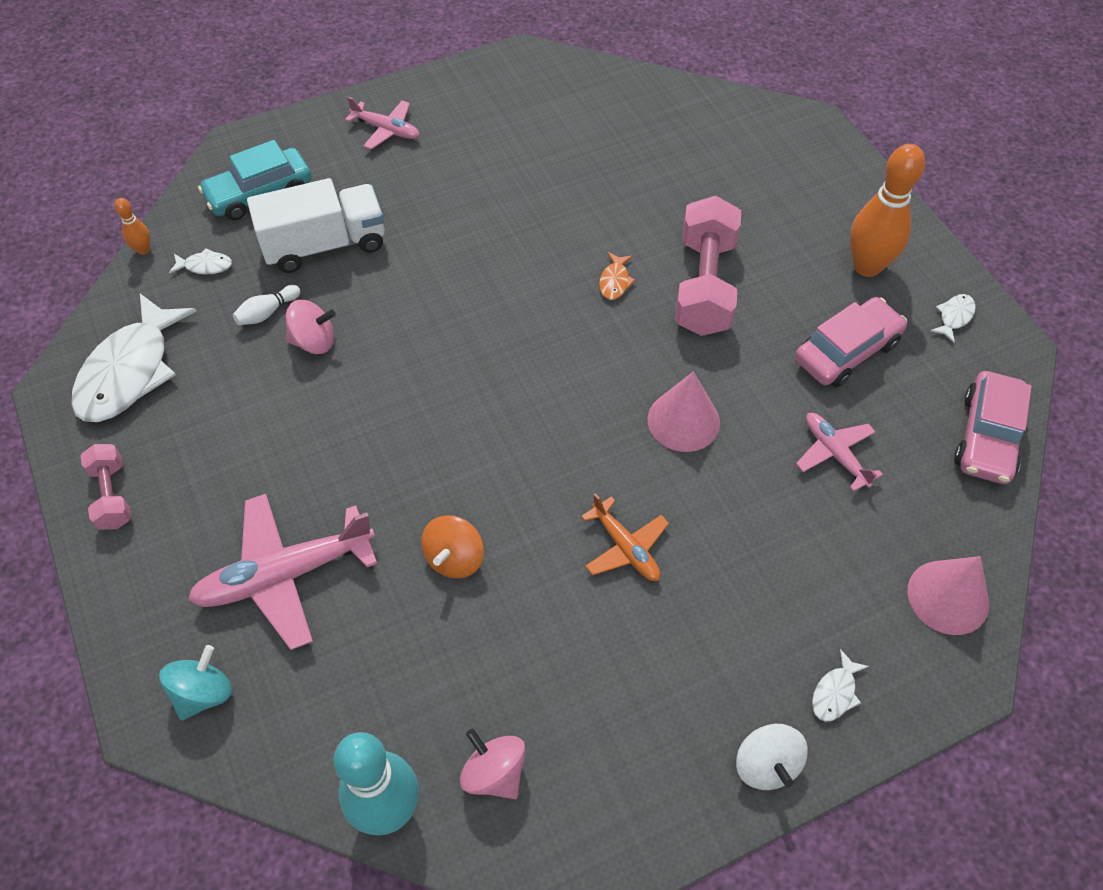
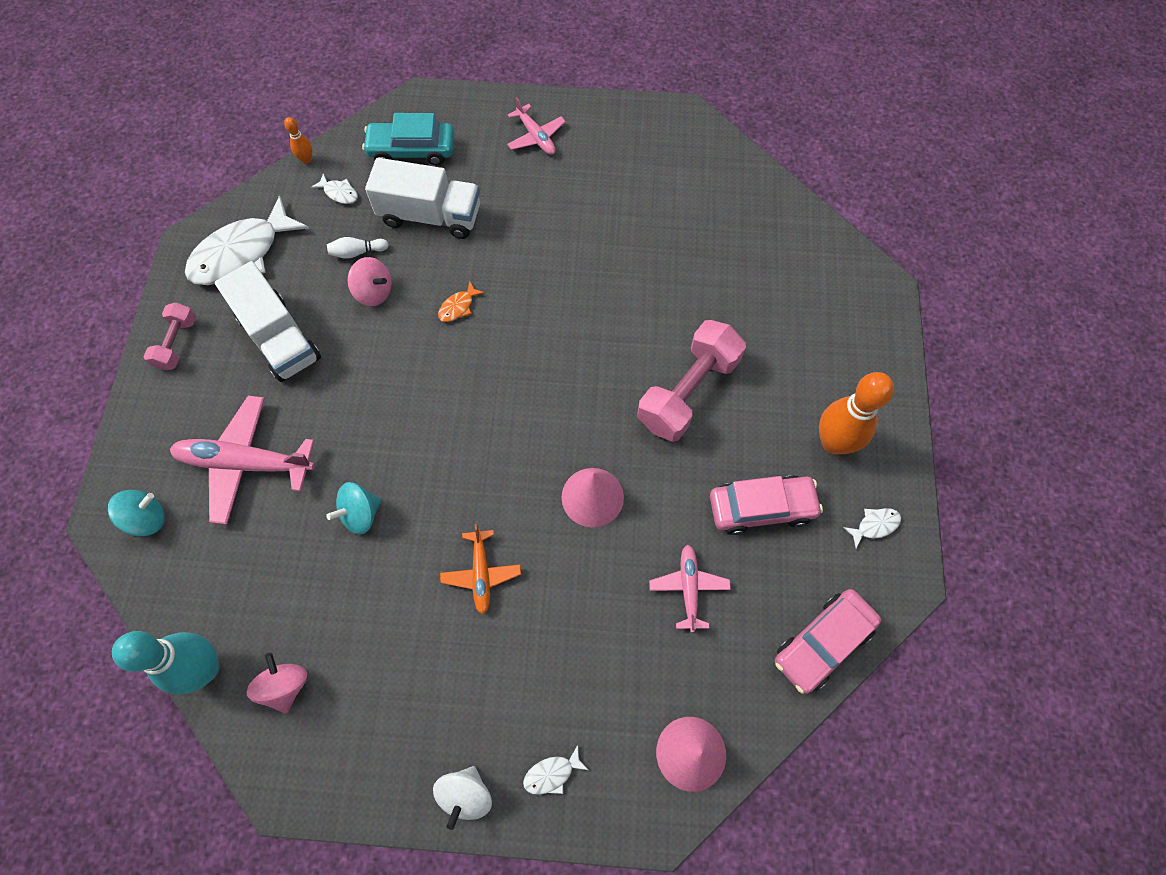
camera: 30 degrees right, 10 degrees up
orange spinning top [421,515,484,579] -> turquoise spinning top [326,482,382,535]
orange fish [599,252,635,300] -> orange fish moved to [438,281,485,322]
none -> white truck [215,261,321,382]

